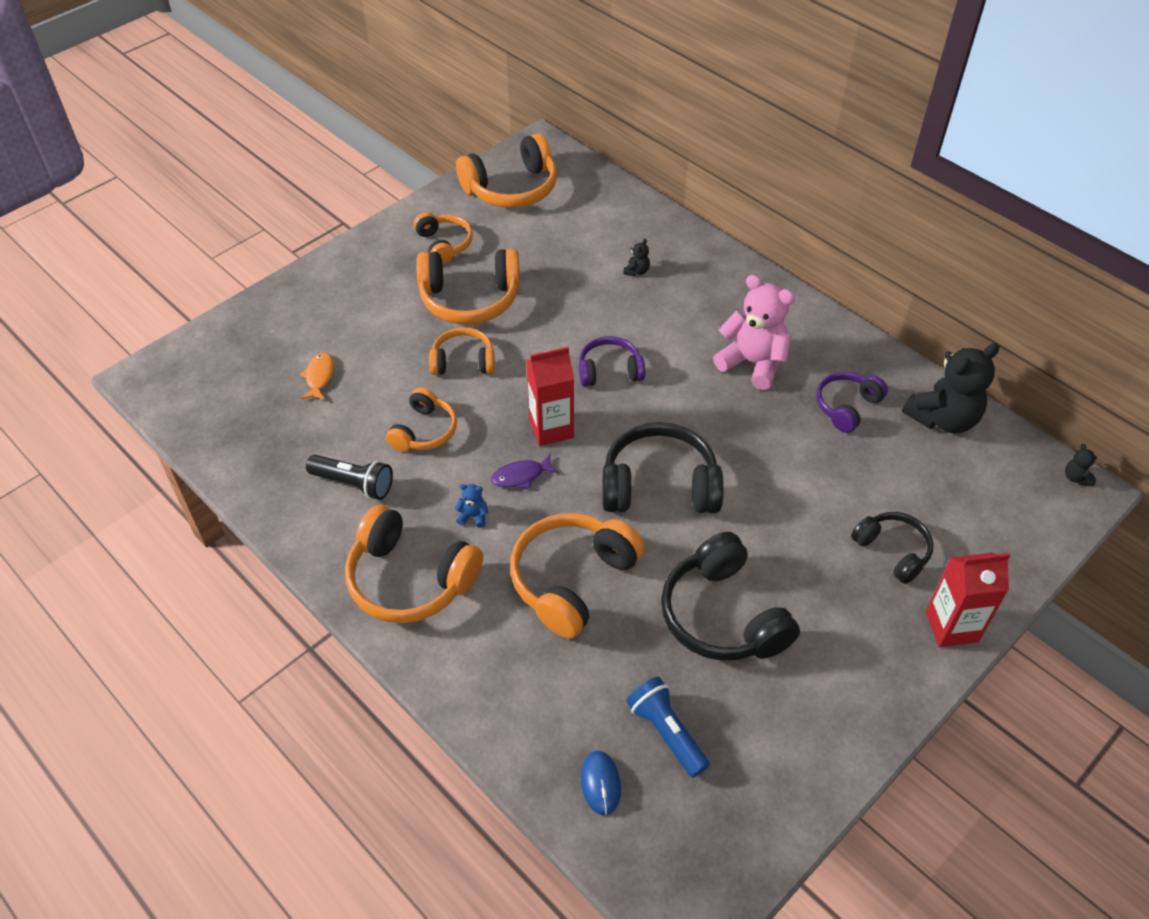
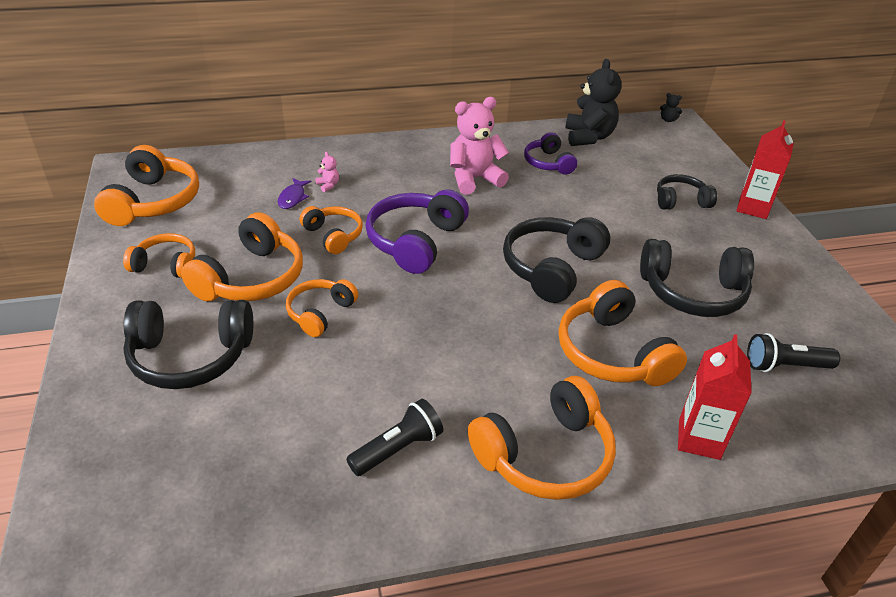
camera: 60 degrees left, 10 degrees down
orange fish [300,352,334,400] -> none
orange headphones [386,387,457,452] -> orange headphones moved to [300,206,363,254]
blue teddy bear [455,484,488,528] -> none
purple fish [491,454,559,489] -> purple fish moved to [278,178,311,209]
red carton [526,347,574,446] -> red carton moved to [678,334,752,460]
purple headphones [579,336,646,386] -> purple headphones [366,189,469,274], size x1.67
blue mouse [581,751,621,815] -> none
black teddy bear [623,239,650,276] -> pink teddy bear [315,152,339,192]
blue flashlight [626,677,710,778] -> black flashlight [747,333,840,372]
none -> black headphones [123,300,253,389]

